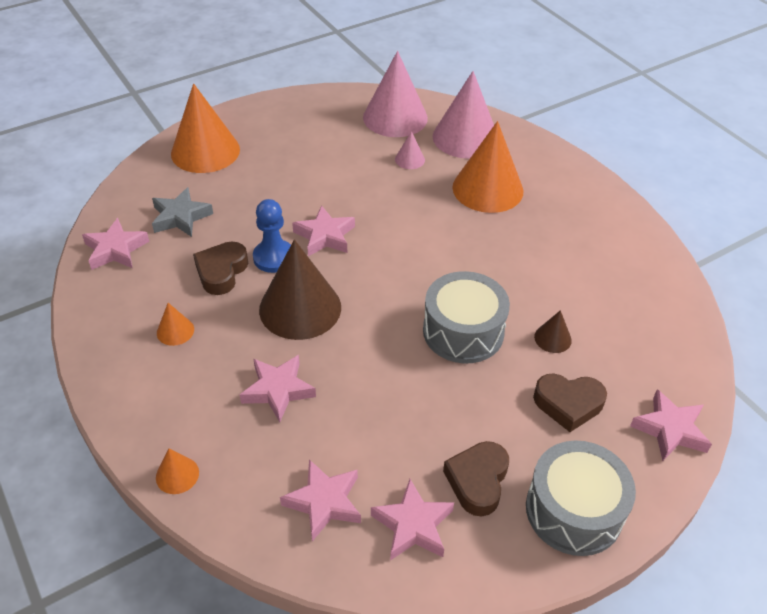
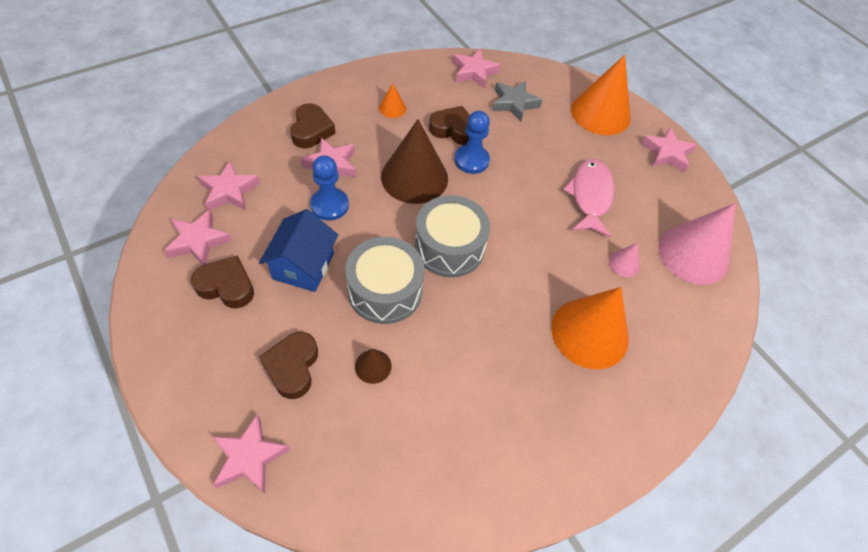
camera: 85 degrees right, 10 degrees up
orange cone [156,449,199,494] -> none
pink star [292,205,355,256] -> pink star moved to [641,127,697,173]
pink cone [433,71,494,159] -> none
grey drum [526,440,636,556] -> grey drum moved to [415,195,490,277]
none -> blue house [259,209,338,292]
none -> brown heart [290,103,336,148]
none -> blue pawn [310,155,349,221]
none -> pink fish [563,159,615,237]

